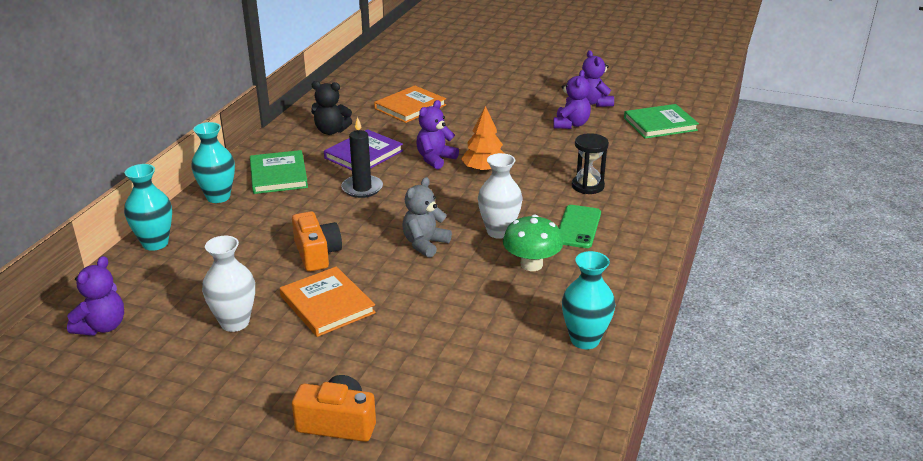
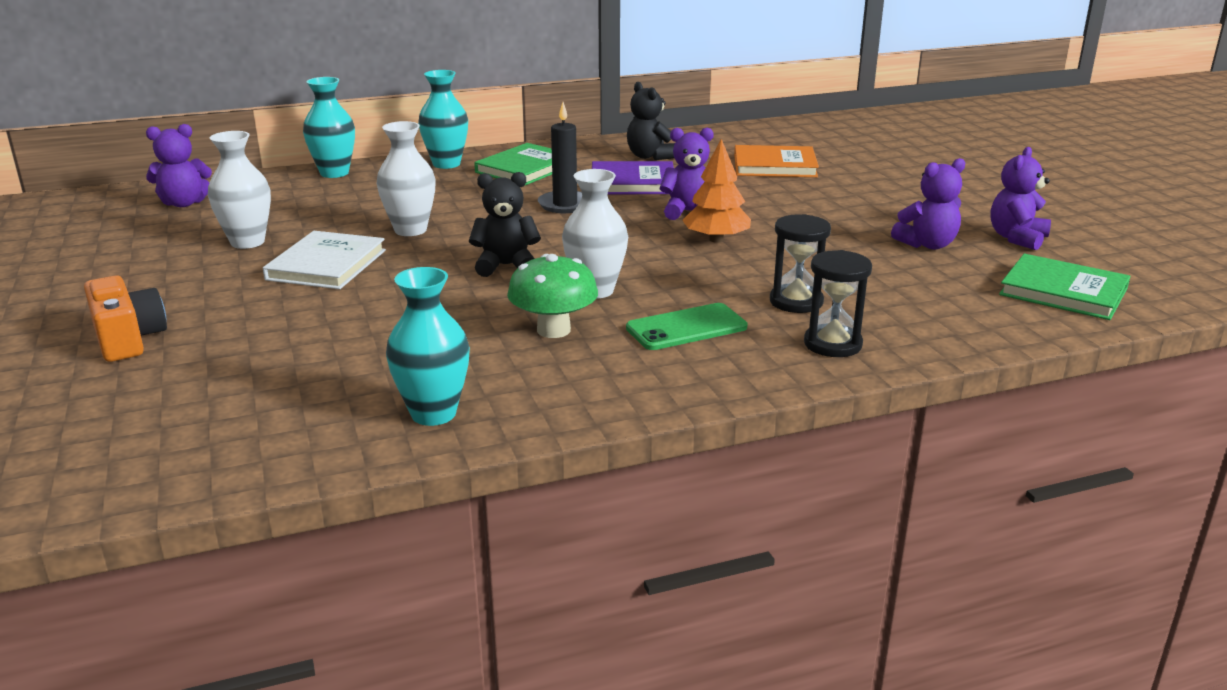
camera: 50 degrees right, 5 degrees down
orange book [280,266,376,337] -> white book [263,231,386,289]
orange camera [292,211,342,272] -> white vase [376,121,436,236]
grey teddy bear [402,177,452,258] -> black teddy bear [469,172,541,277]
none -> black hourglass [804,250,872,357]

